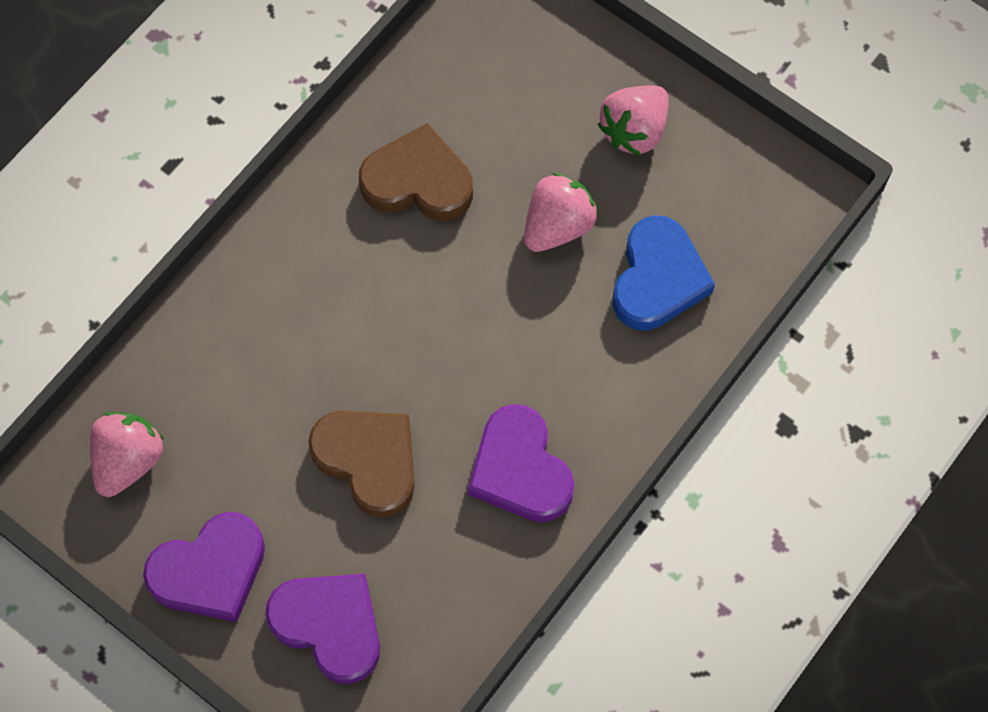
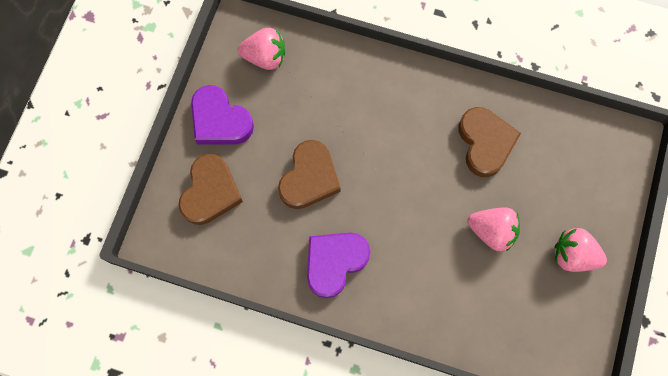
camera: 70 degrees right, 5 degrees up
purple heart [265,574,380,684] -> brown heart [178,154,243,225]
blue heart [613,215,715,331] -> none

